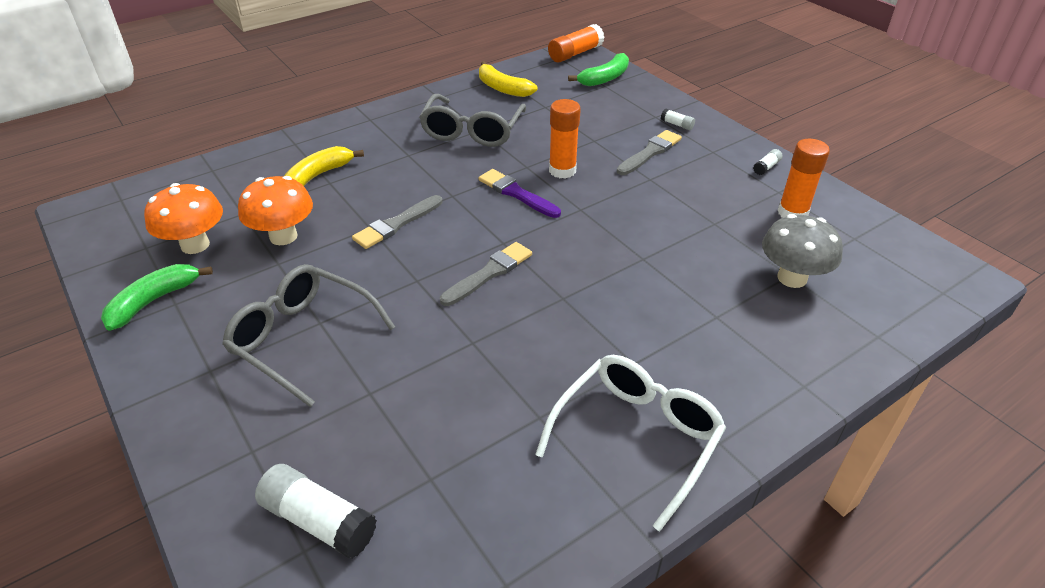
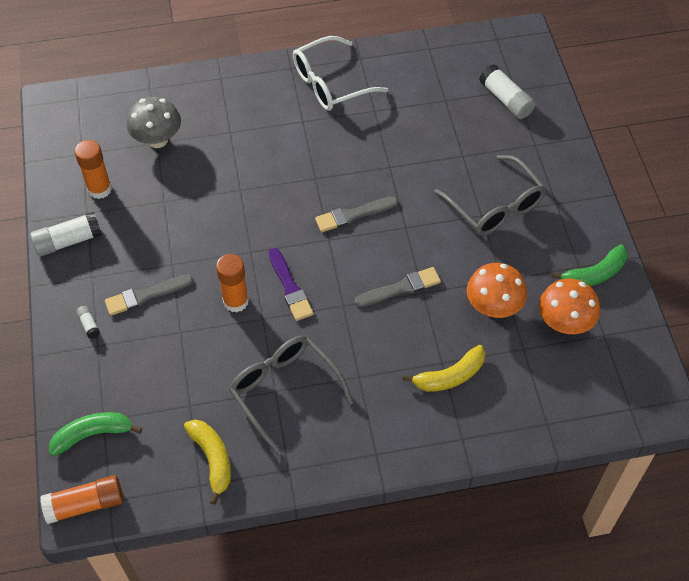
camera: 155 degrees left, 15 degrees up
grey glasses [419,94,526,147] -> grey glasses turned 75 degrees counterclockwise [229,336,353,455]
white glue stick [753,149,783,175] -> white glue stick [30,212,102,256], size x2.06

